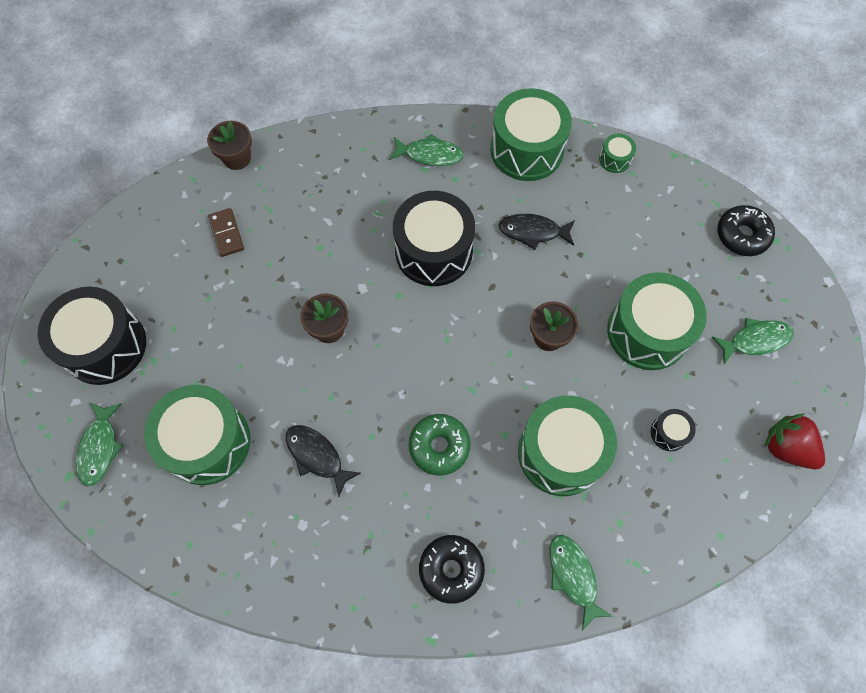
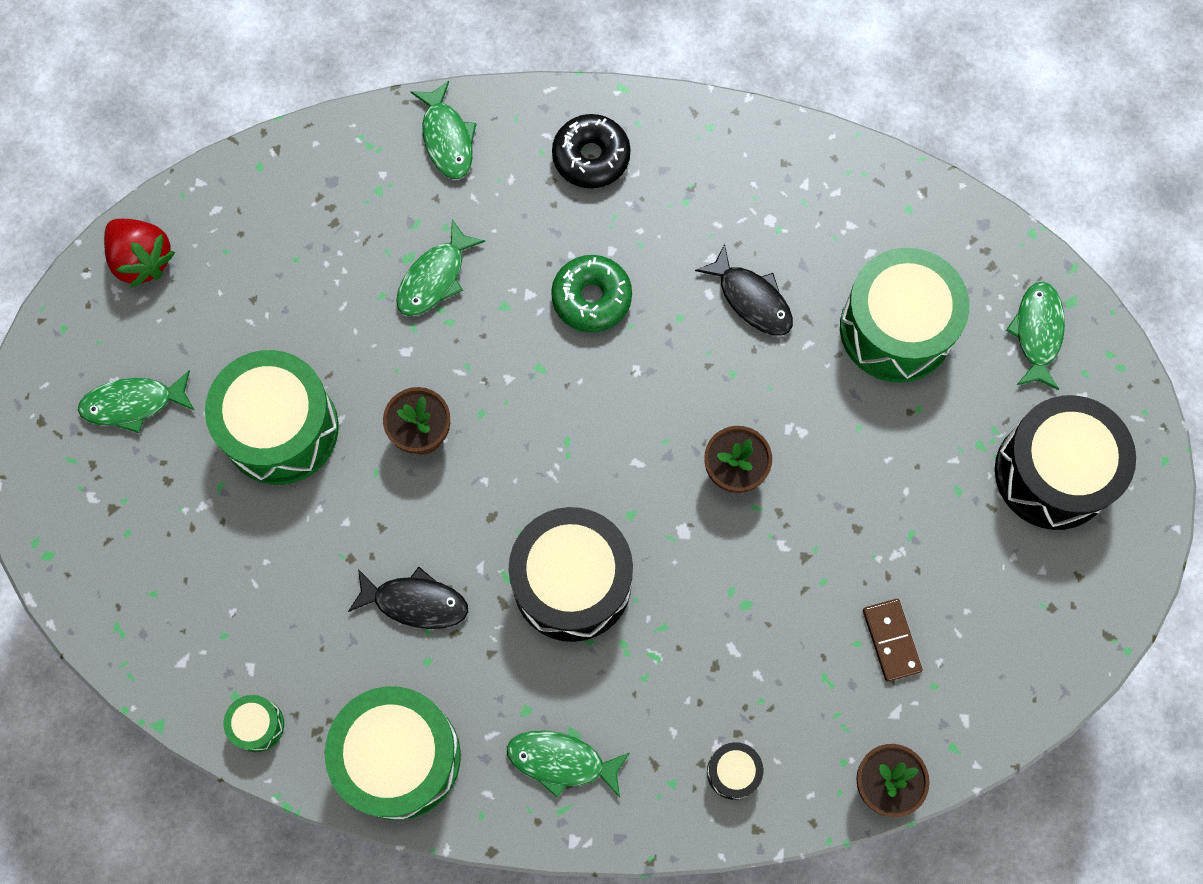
camera: 175 degrees left, 5 degrees up
green drum [518,396,617,496] -> green fish [396,219,485,316]
black drum [651,409,696,451] -> black drum moved to [707,742,763,800]
black donut [717,205,775,256] -> none

